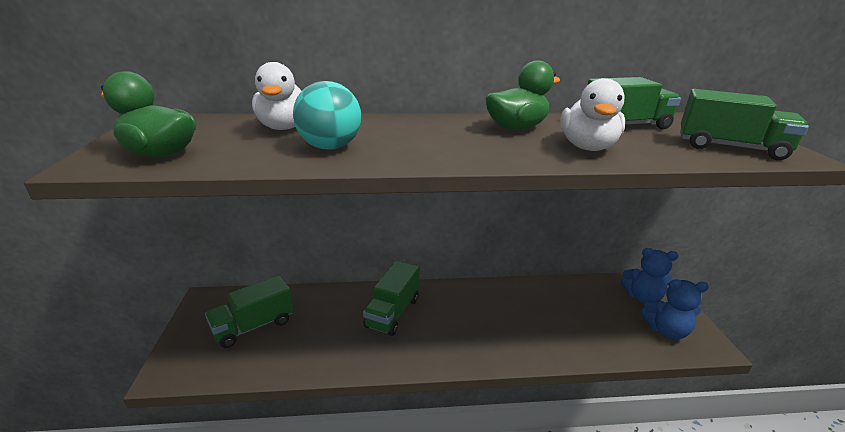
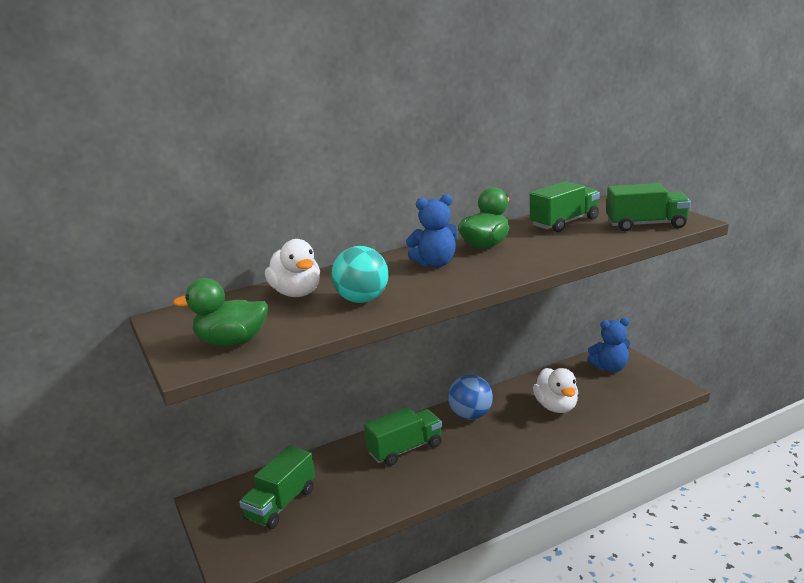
camera: 20 degrees left, 5 degrees down
green truck [363,261,420,336] -> green truck turned 120 degrees counterclockwise [364,407,442,466]
white duck [560,78,626,151] -> white duck moved to [533,368,578,413]
blue teddy bear [641,279,709,339] -> blue teddy bear moved to [406,194,458,267]
none -> blue ball [448,375,493,420]

